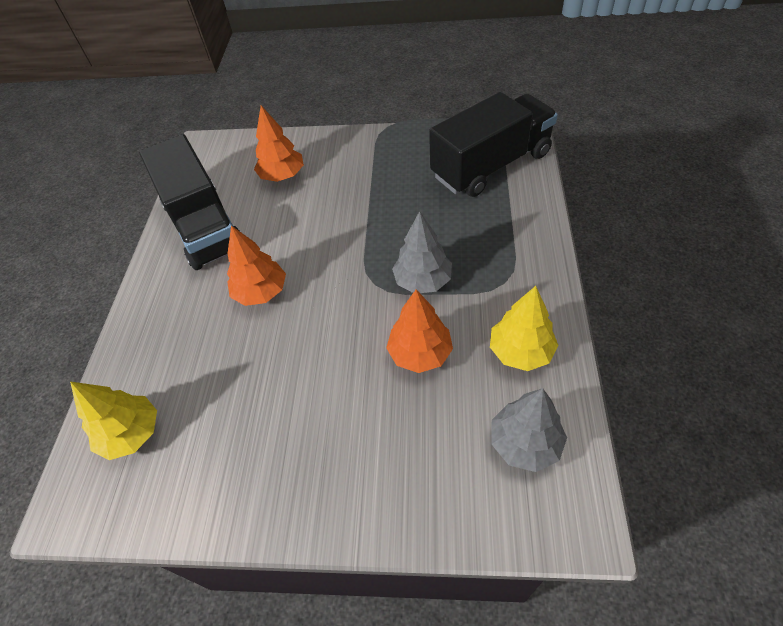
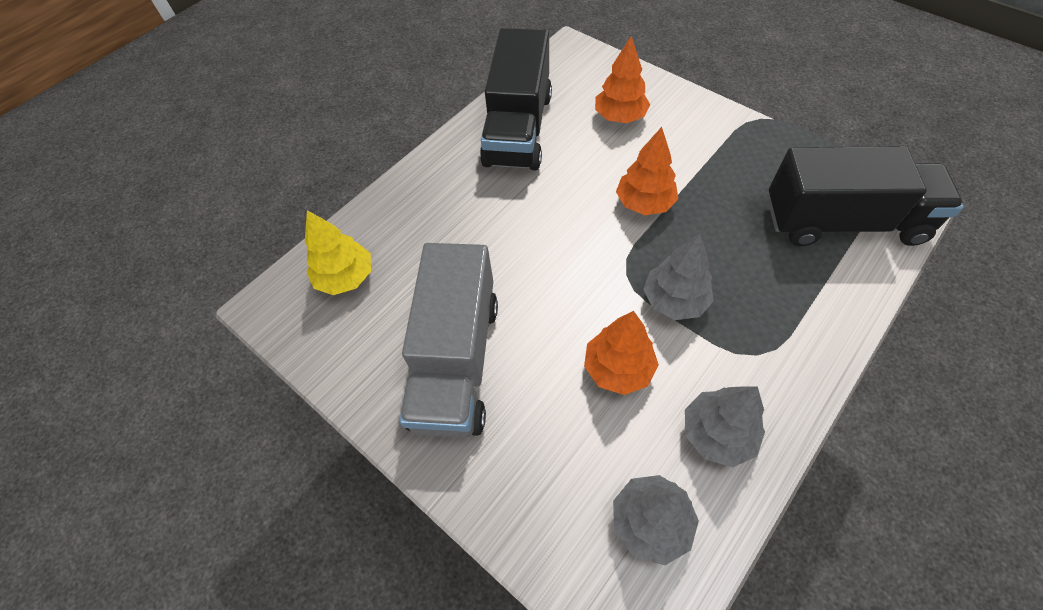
camera: 35 degrees right, 5 degrees up
orange tree [227,226,286,306] -> orange tree moved to [616,127,679,215]
yellow tree [490,286,558,371] -> grey tree [685,386,765,467]
none -> grey truck [399,243,498,438]

